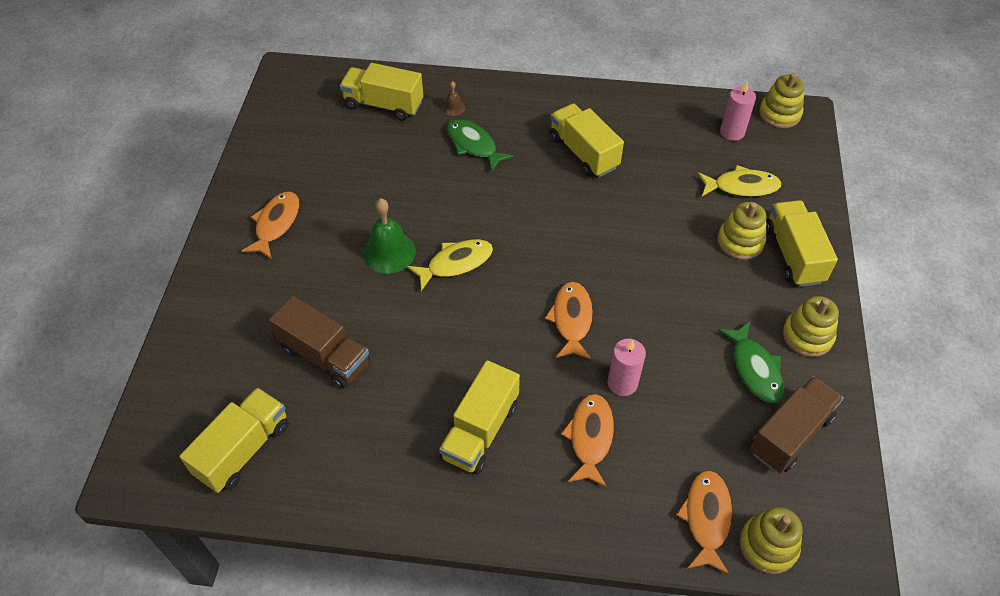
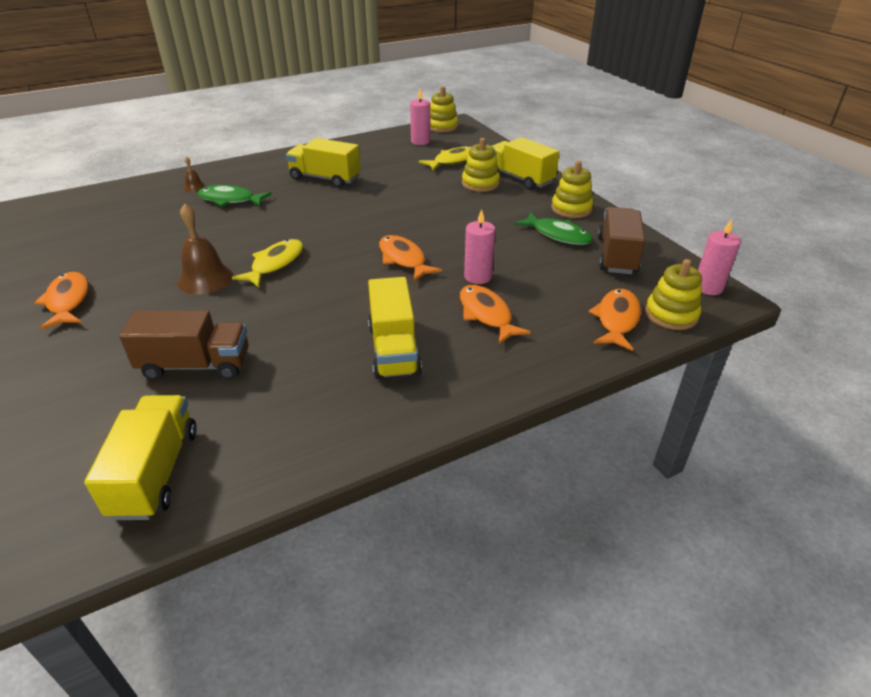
camera: 35 degrees left, 15 degrees down
yellow truck [340,63,423,121] -> none
green bell [363,198,416,274] -> brown bell [177,203,233,294]
orange fish [676,470,732,575] -> orange fish turned 45 degrees clockwise [588,289,641,351]
none -> pink candle [698,219,741,295]

